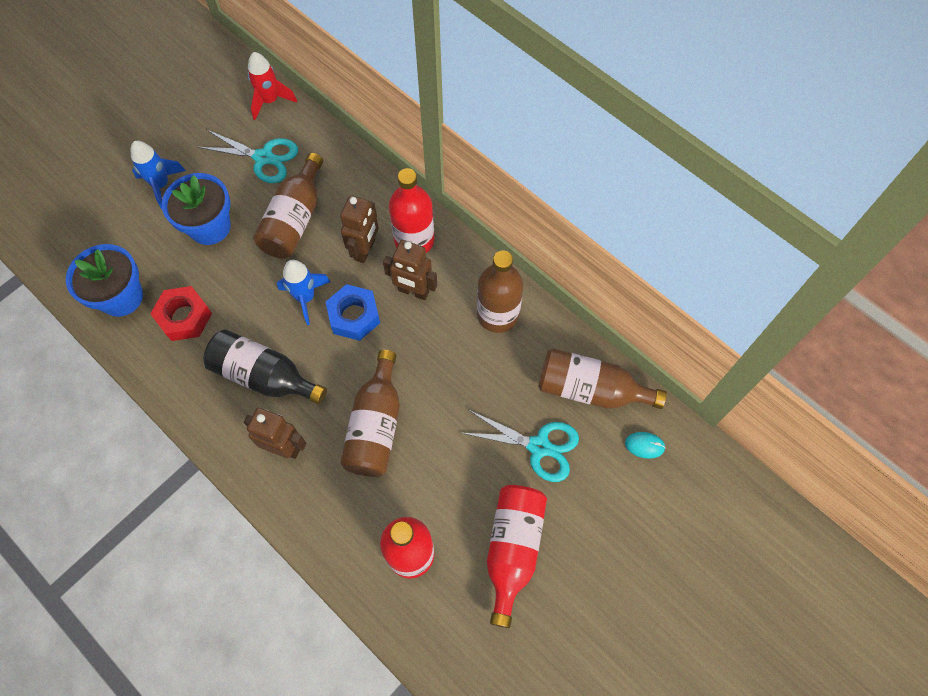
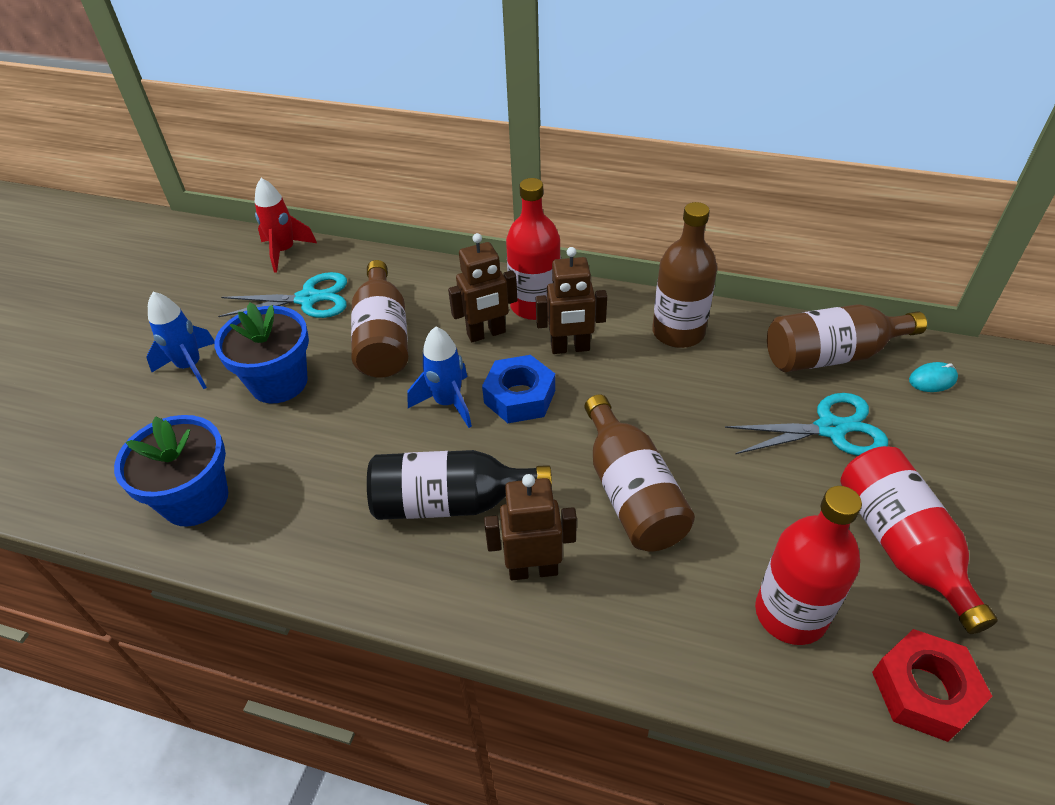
camera: 25 degrees left, 20 degrees down
red nut [150,286,212,341] -> red nut moved to [872,629,993,742]
brown robot [340,195,379,263] -> brown robot turned 75 degrees clockwise [448,233,518,342]

